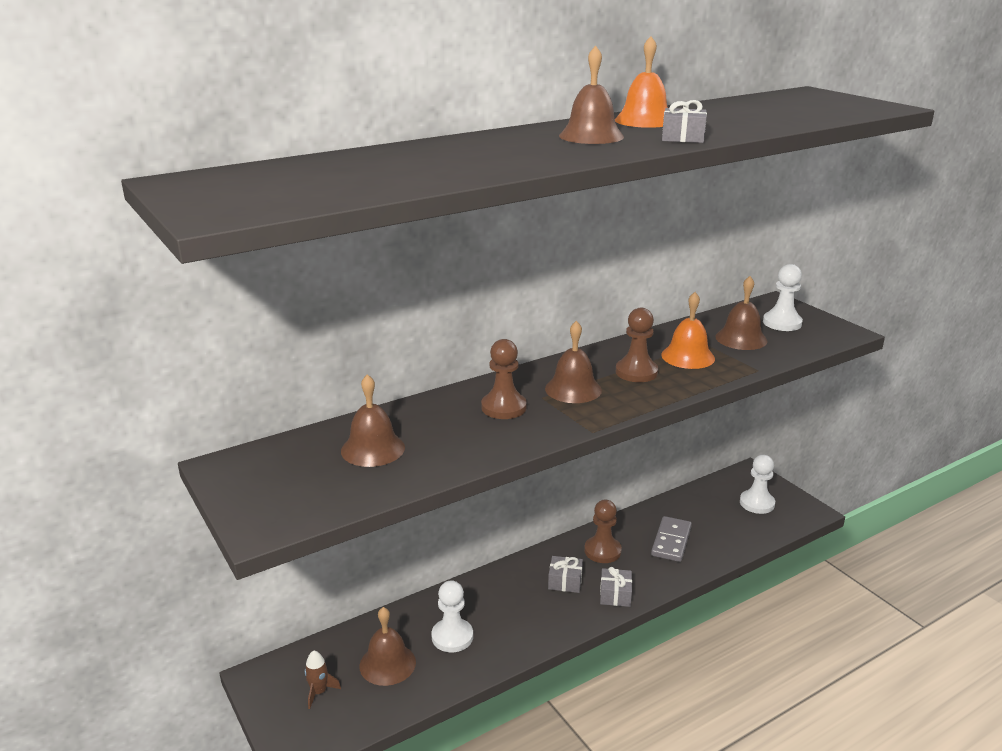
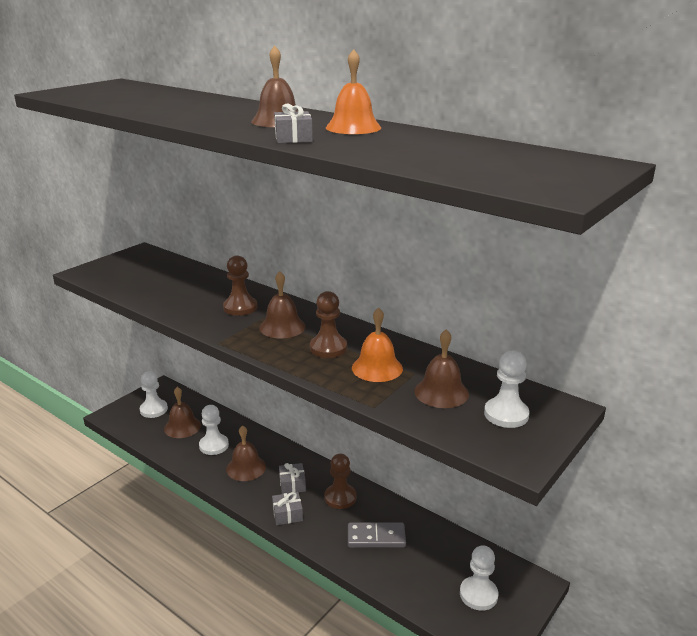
camera: 70 degrees right, 0 degrees up
brown rocket [305,651,341,709] -> white pawn [140,371,168,418]
brown bell [341,374,405,467] -> brown bell moved to [226,425,266,481]

